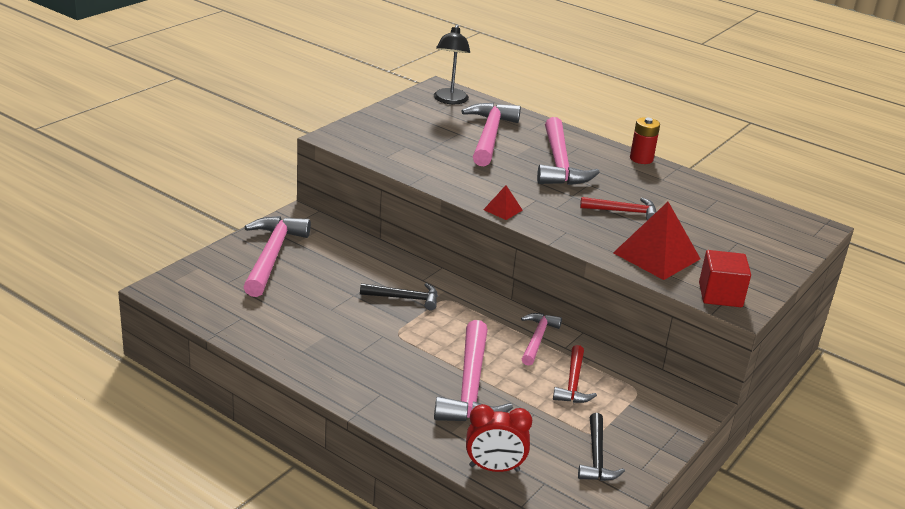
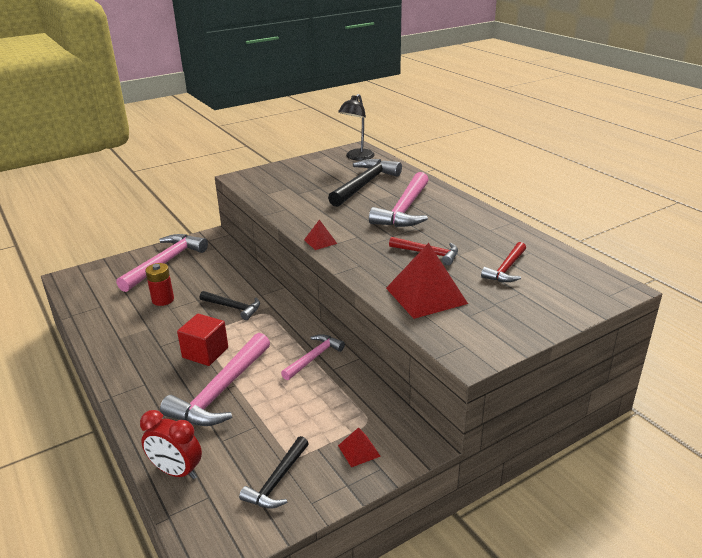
camera: 25 degrees right, 0 degrees up
pink hammer [461,103,521,166] -> black hammer [328,159,402,207]
red hammer [553,345,597,403] -> red hammer moved to [481,242,526,282]
red battery [630,117,660,164] -> red battery moved to [145,263,174,306]
red cube [699,250,751,307] -> red cube moved to [177,314,228,366]
none -> red pyramid [338,427,381,467]

